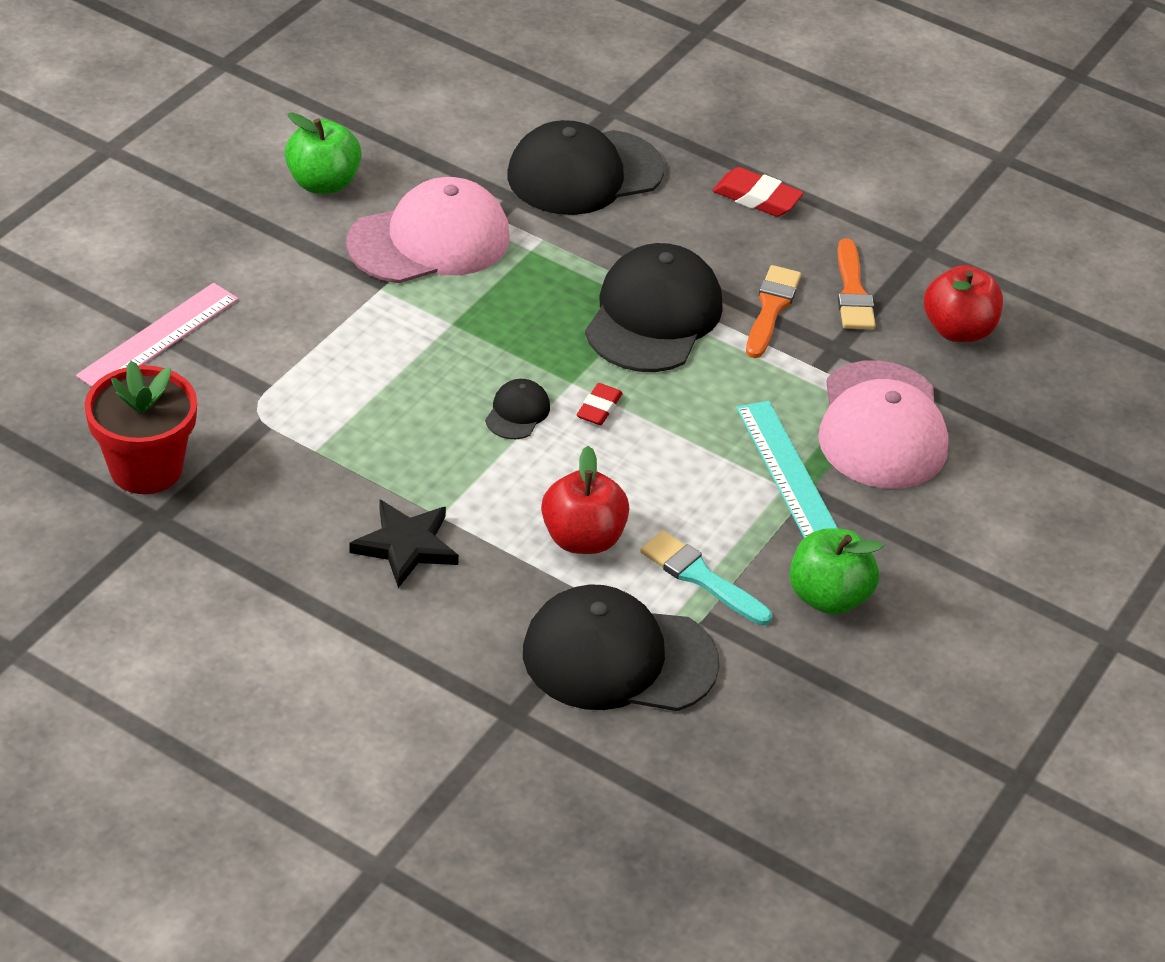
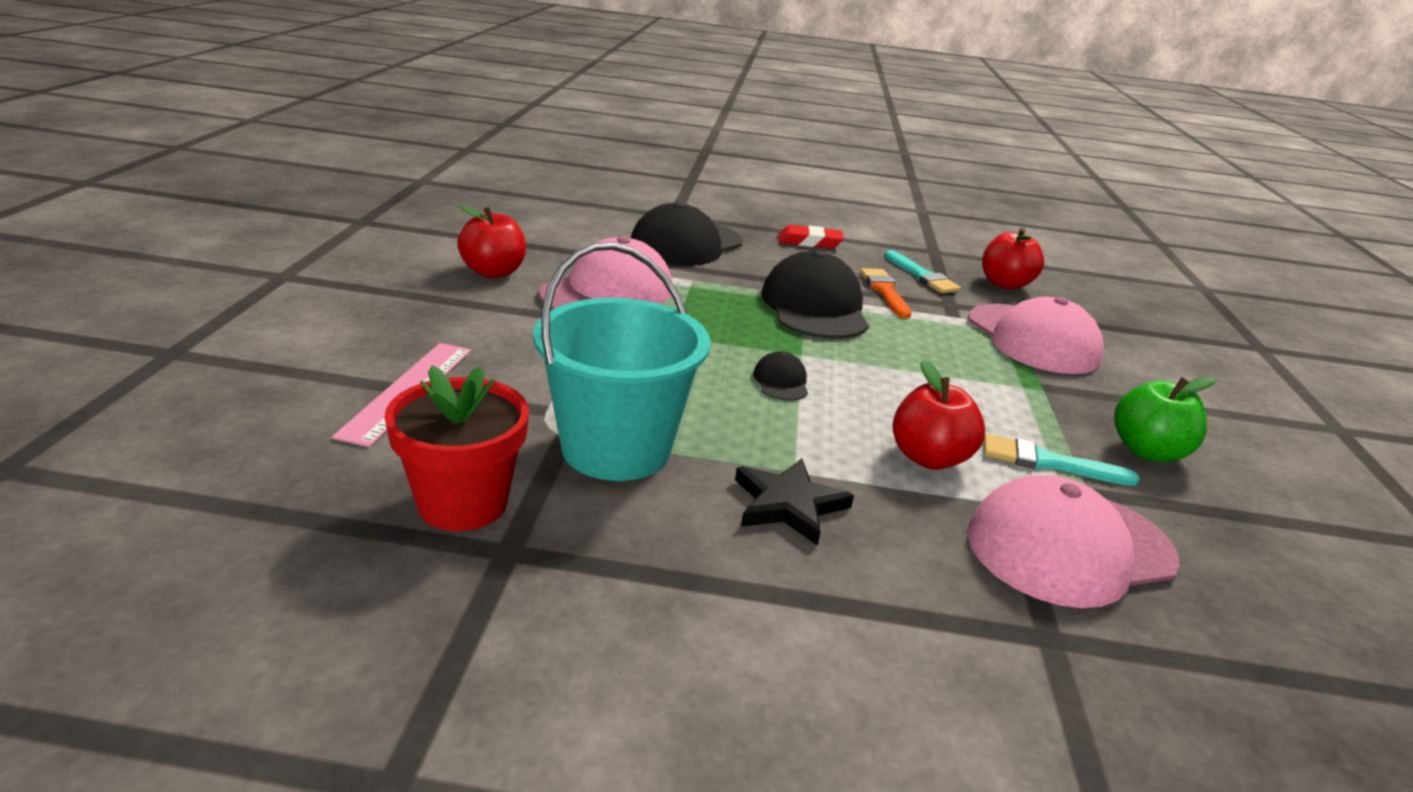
camera: 25 degrees left, 15 degrees down
green apple [285,112,362,194] -> red apple [457,205,526,278]
black cap [523,584,720,711] -> pink cap [968,475,1180,608]
red eraser [577,383,623,425] -> none
turquoise ruler [736,401,838,538] -> none
orange brush [838,238,876,330] -> turquoise brush [885,250,961,294]
none -> turquoise bucket [533,242,711,481]

